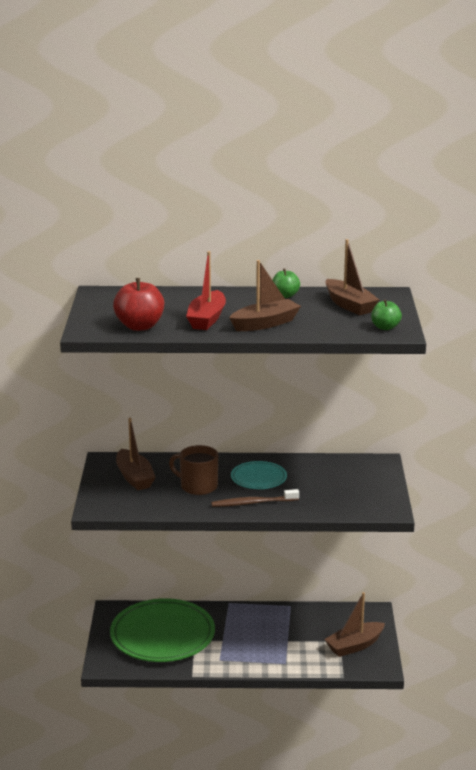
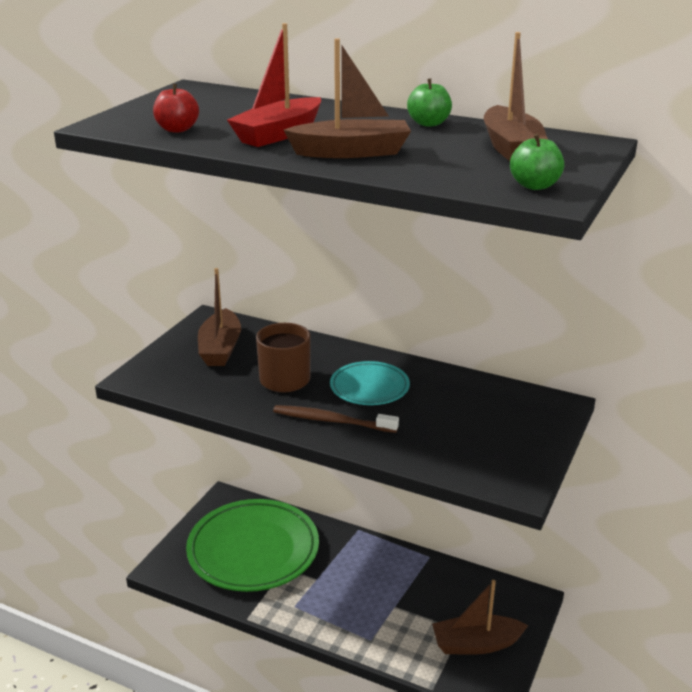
camera: 25 degrees right, 5 degrees up
red apple [113,278,164,331] -> red apple [153,84,199,133], size x0.59

